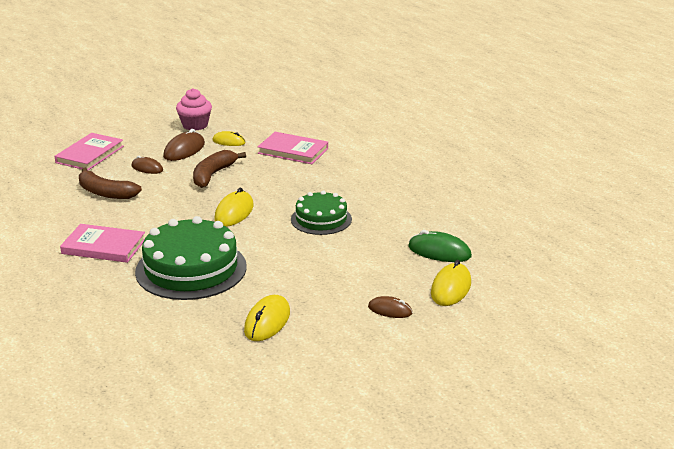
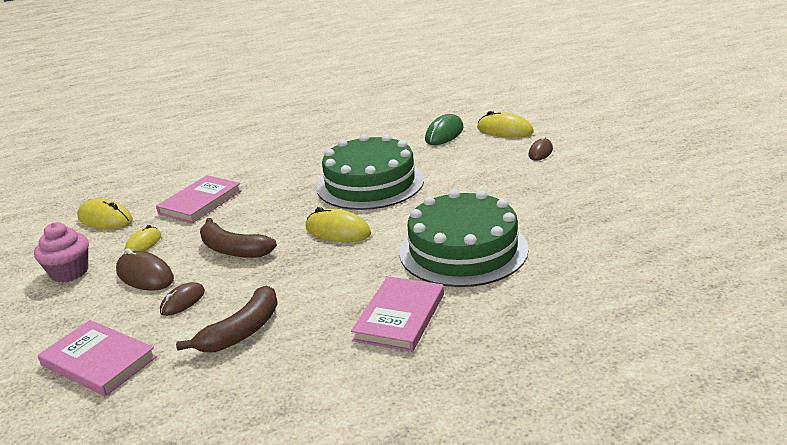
camera: 80 degrees left, 0 degrees up
yellow mouse [244,295,290,341] -> yellow mouse moved to [77,199,133,229]
green cake [291,190,352,235] -> green cake [316,134,424,210], size x1.67

